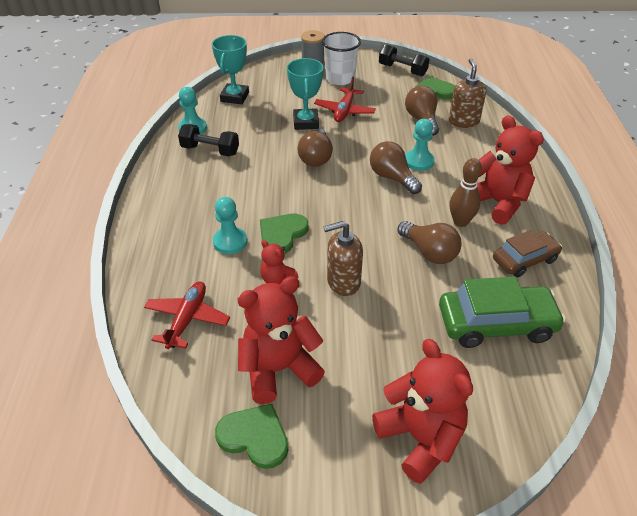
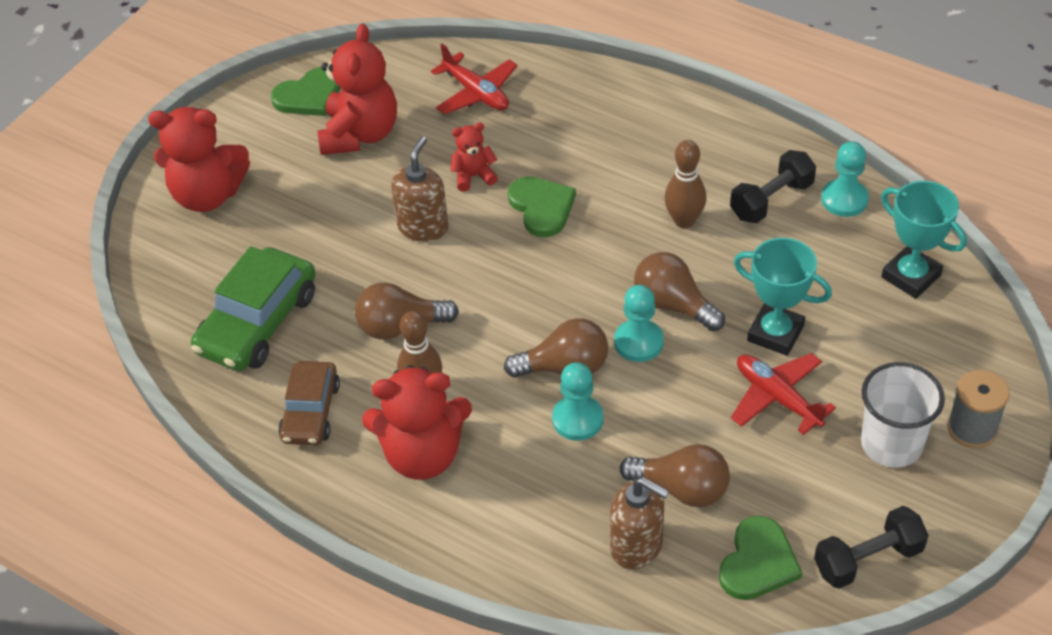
camera: 125 degrees right, 5 degrees up
turquoise pawn [213,197,247,254] -> turquoise pawn moved to [614,285,664,362]
none -> brown bowling pin [664,140,706,228]

